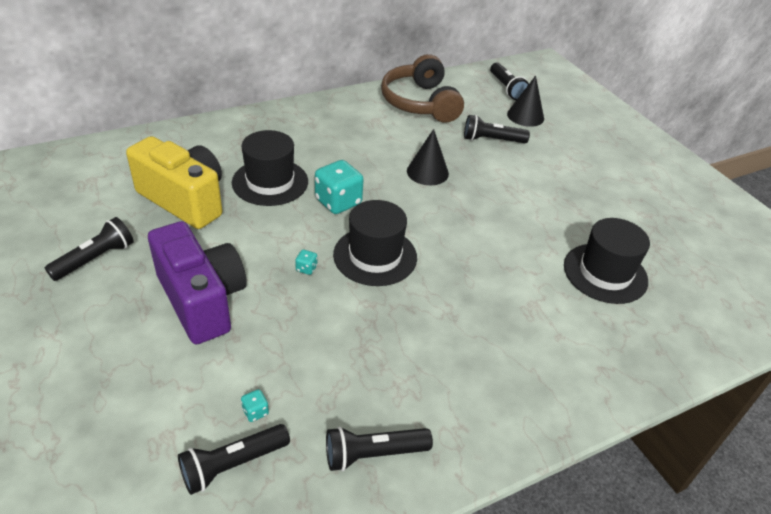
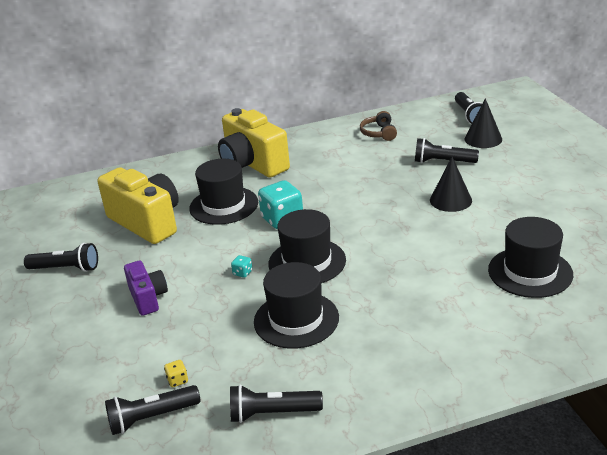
camera: 15 degrees right, 10 degrees down
black flashlight [45,217,134,281] -> black flashlight turned 45 degrees clockwise [24,243,98,272]
purple camera [148,221,247,344] -> purple camera [124,261,168,316], size x0.55
turquoise dice [241,389,269,422] -> yellow dice [164,360,188,387]
brown headphones [381,54,464,123] -> brown headphones [360,111,397,141], size x0.49
black cone [407,129,449,185] -> black cone moved to [430,157,472,212]
none -> yellow camera [218,108,290,178]
none -> black hat [254,262,339,349]

